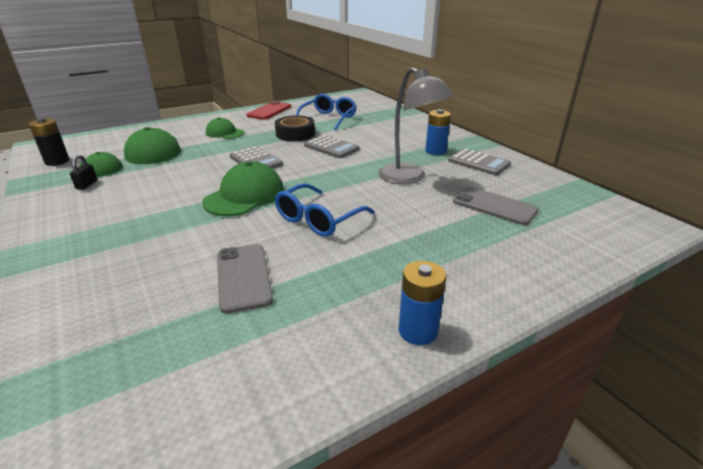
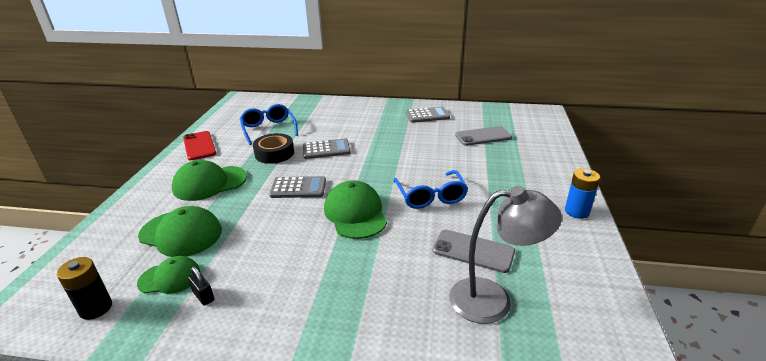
camera: 50 degrees left, 0 degrees up
green cap [206,117,244,139] -> green cap [172,160,247,201], size x1.60
grey lamp [378,67,453,184] -> grey lamp moved to [449,186,562,324]
blue battery [425,109,451,155] -> none

